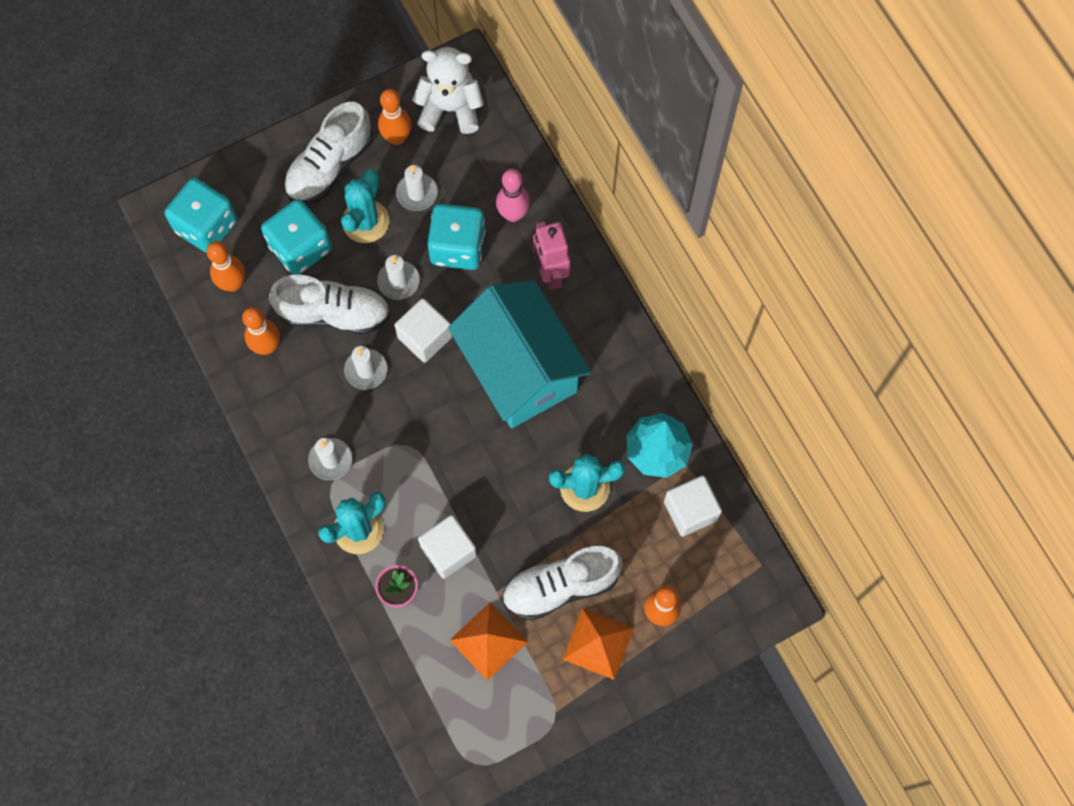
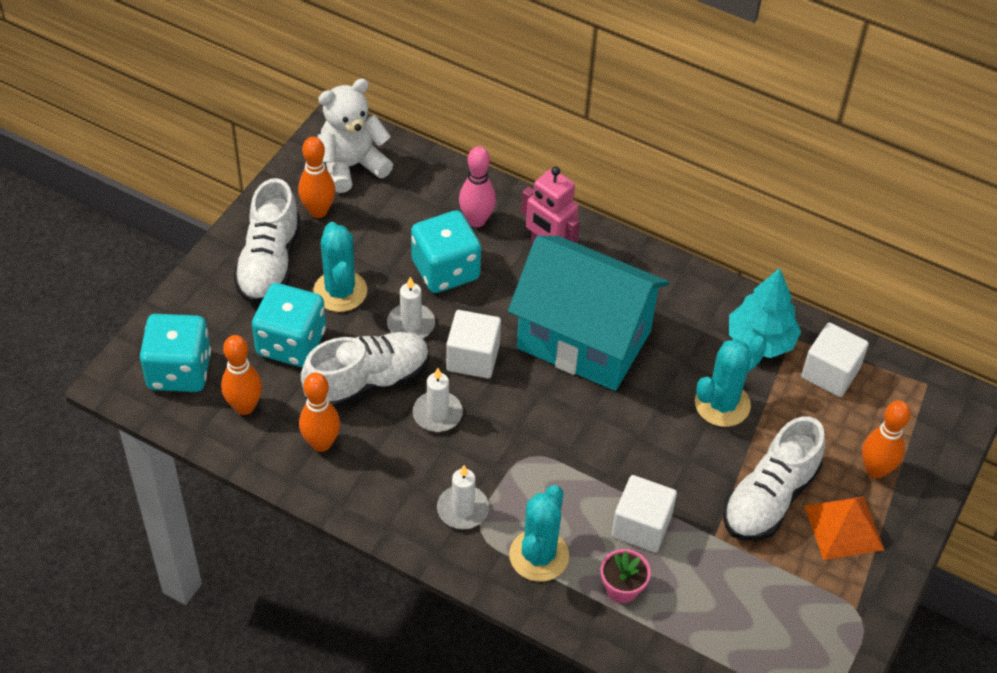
camera: 35 degrees left, 20 degrees down
white candle [396,165,438,211] -> none
orange pyramid [450,603,528,681] -> none

